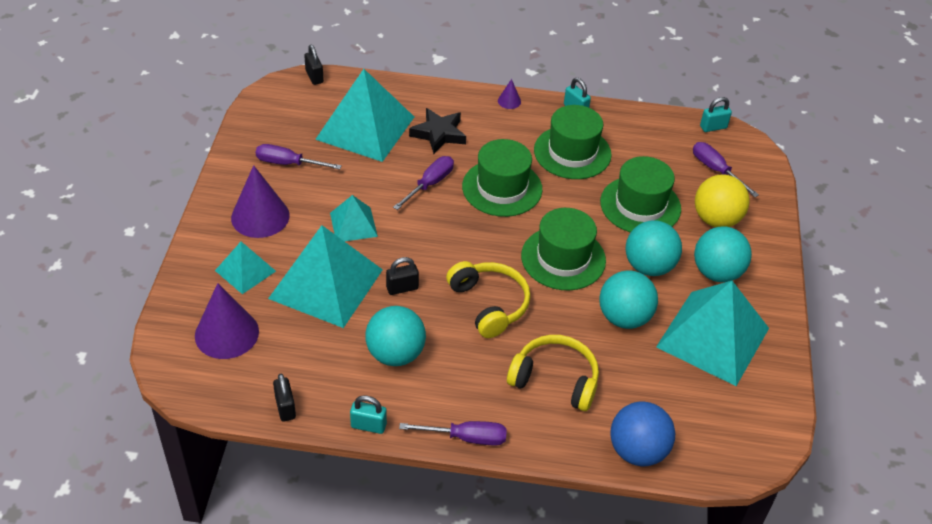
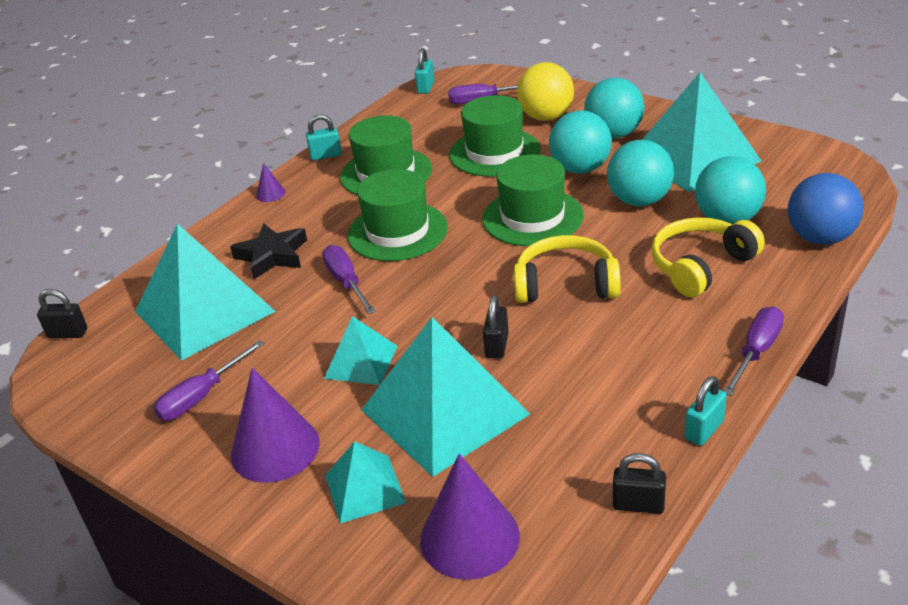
camera: 55 degrees left, 10 degrees down
turquoise ball [365,306,426,366] -> turquoise ball moved to [695,156,766,224]

